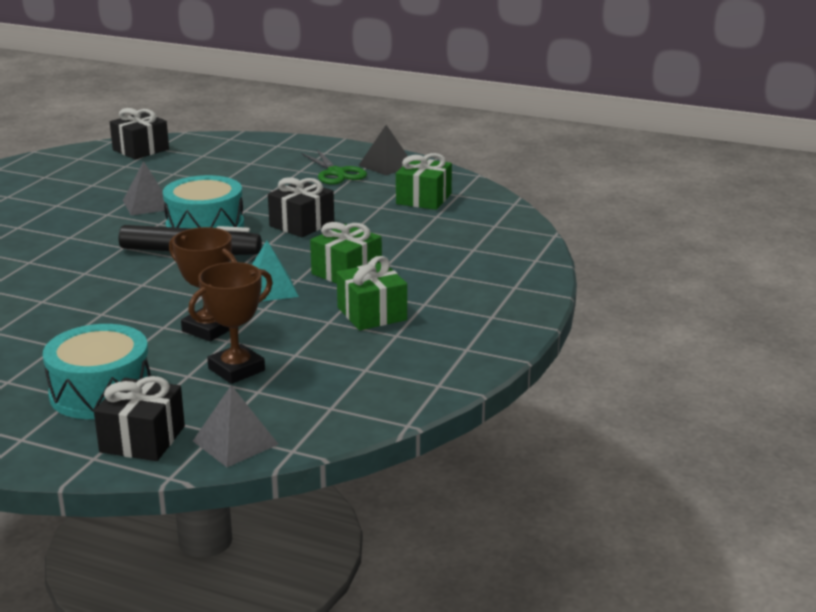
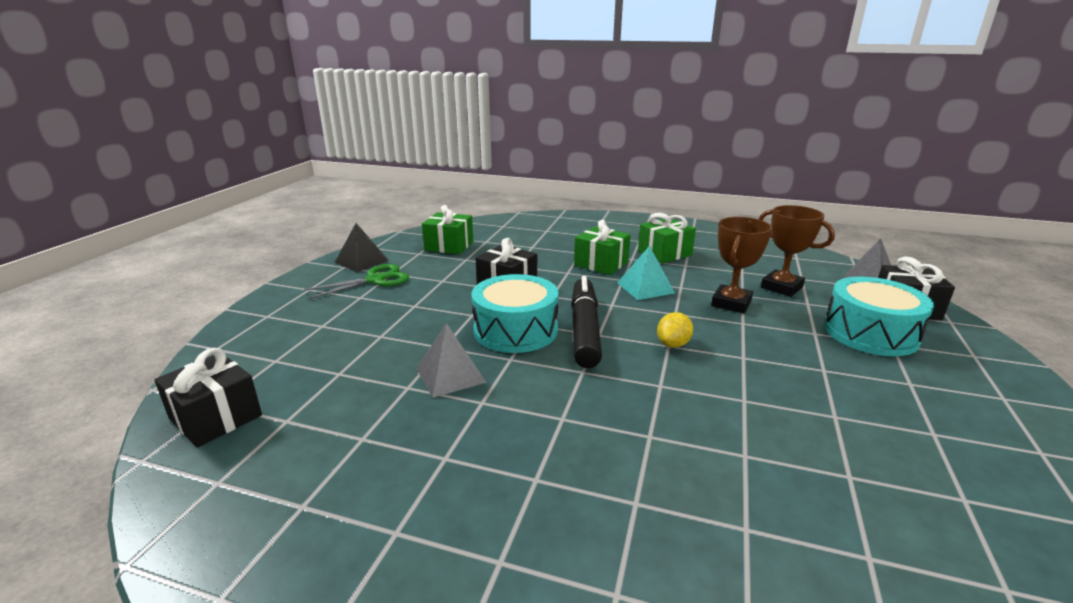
camera: 95 degrees left, 0 degrees up
none -> yellow lemon [657,312,693,348]

